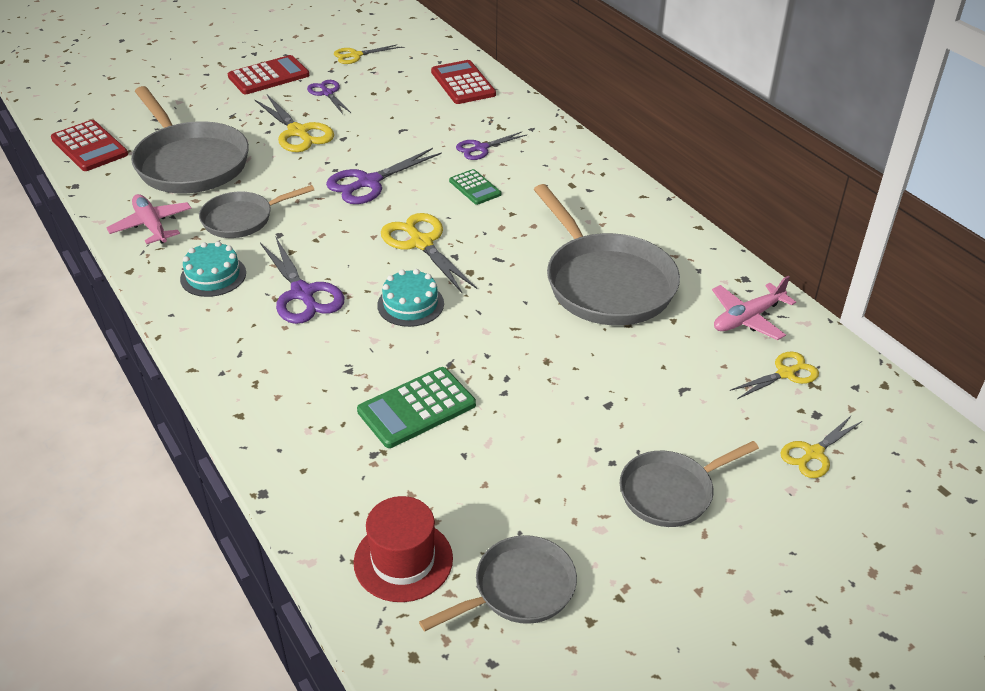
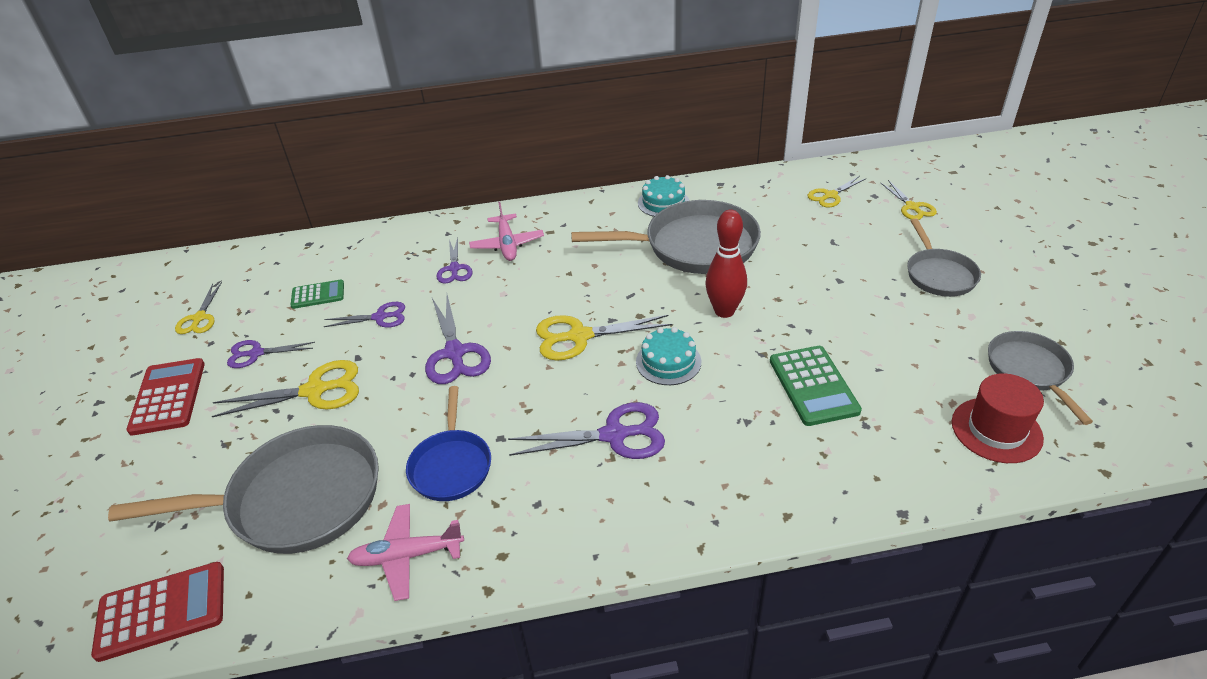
camera: 65 degrees left, 0 degrees up
turquoise cake [180,241,246,297] -> turquoise cake moved to [638,175,689,217]
grey pan [199,185,314,238] -> blue pan [406,386,491,501]
red calculator [431,60,496,104] -> none
green calculator [449,169,501,205] -> green calculator moved to [291,280,344,309]
pink plane [712,276,796,340] -> pink plane moved to [469,202,544,261]
yellow scissors [730,352,819,399] -> yellow scissors turned 120 degrees counterclockwise [808,176,867,207]
none -> purple scissors [323,302,405,328]
none -> red bowling pin [706,209,747,318]

